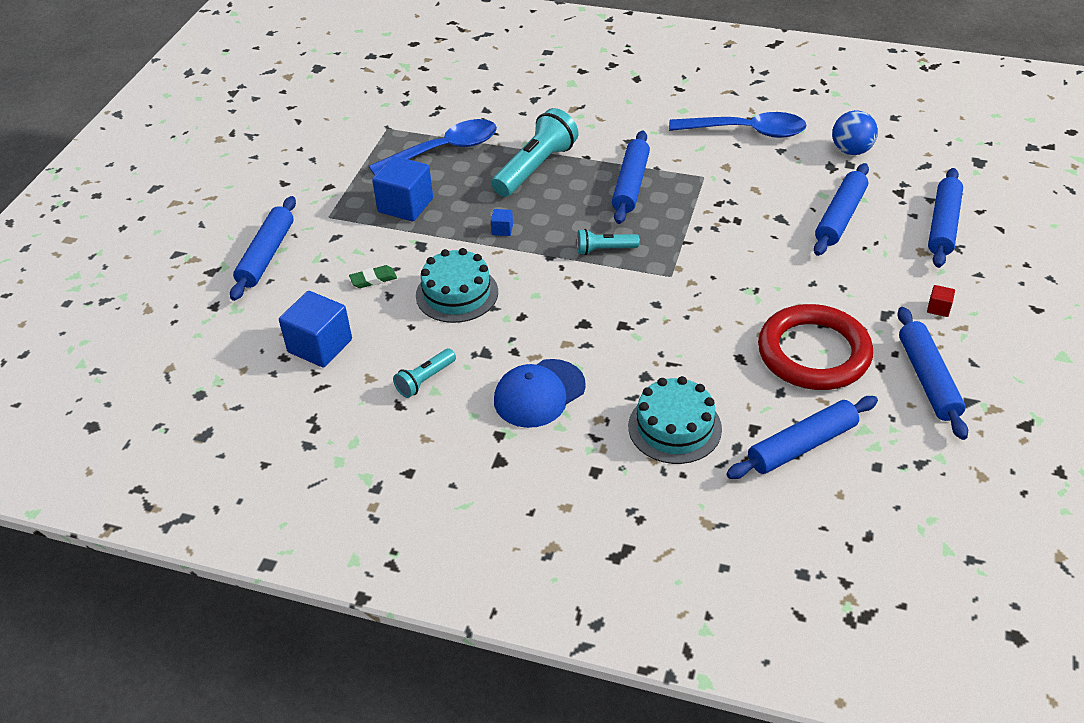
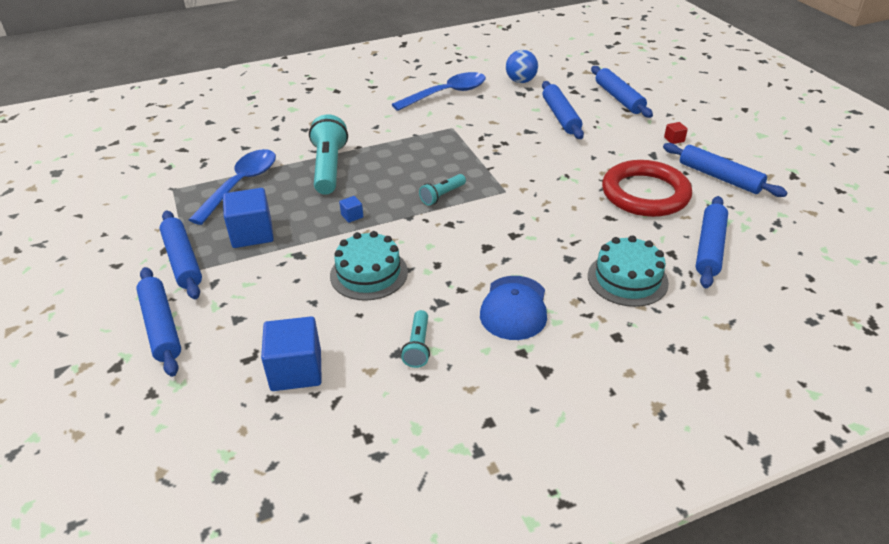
camera: 40 degrees left, 5 degrees down
green eraser [349,265,397,288] -> none
blue rolling pin [612,130,650,224] -> blue rolling pin moved to [160,210,202,299]

